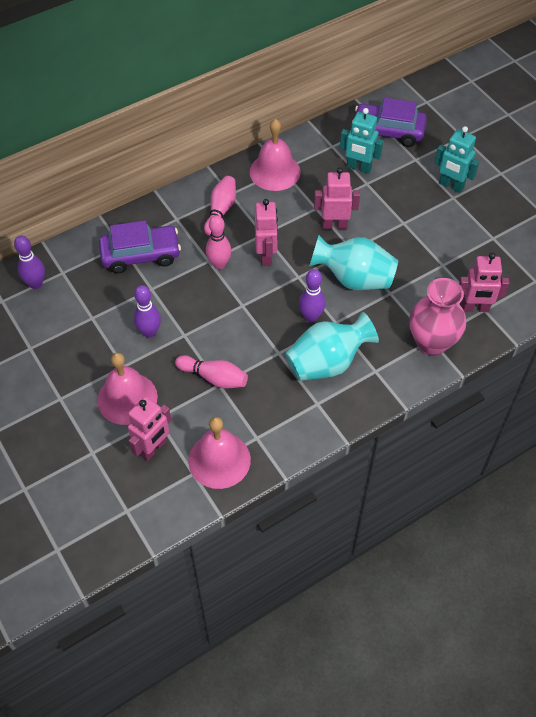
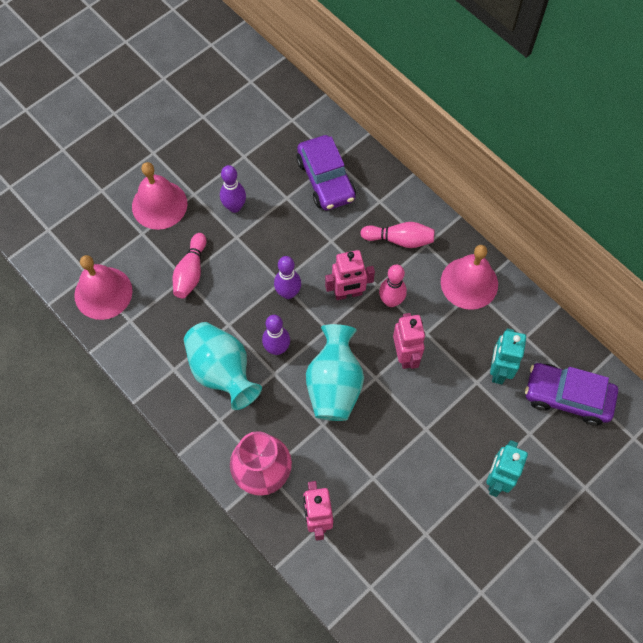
camera: 80 degrees right, 10 degrees up
purple bowling pin [14,235,45,289] -> purple bowling pin moved to [274,256,301,299]
pink robot [128,397,171,461] -> none
pink bowling pin [206,215,231,269] -> pink bowling pin moved to [379,265,407,307]
purple car [355,98,427,147] -> purple car turned 75 degrees counterclockwise [525,363,618,426]

